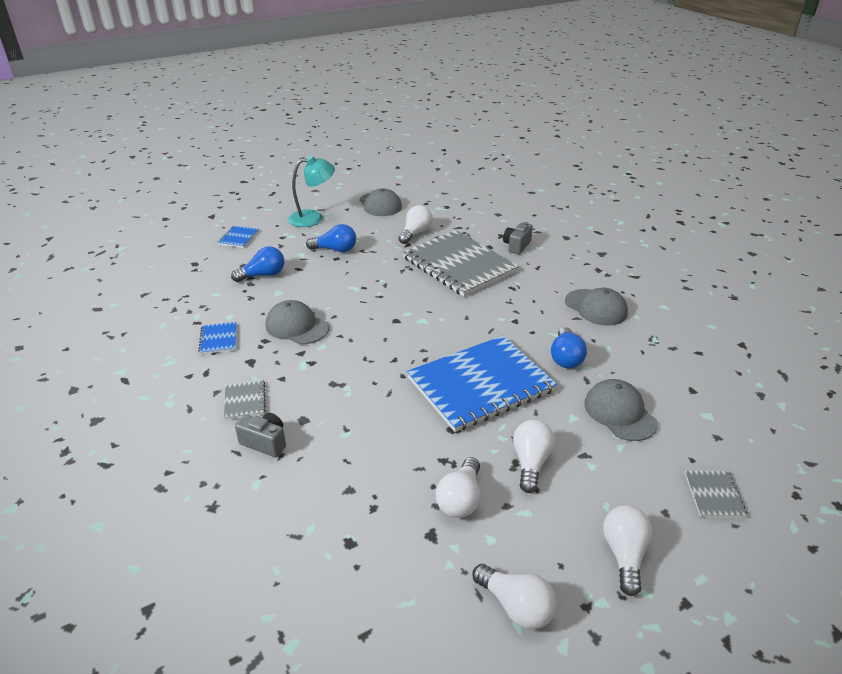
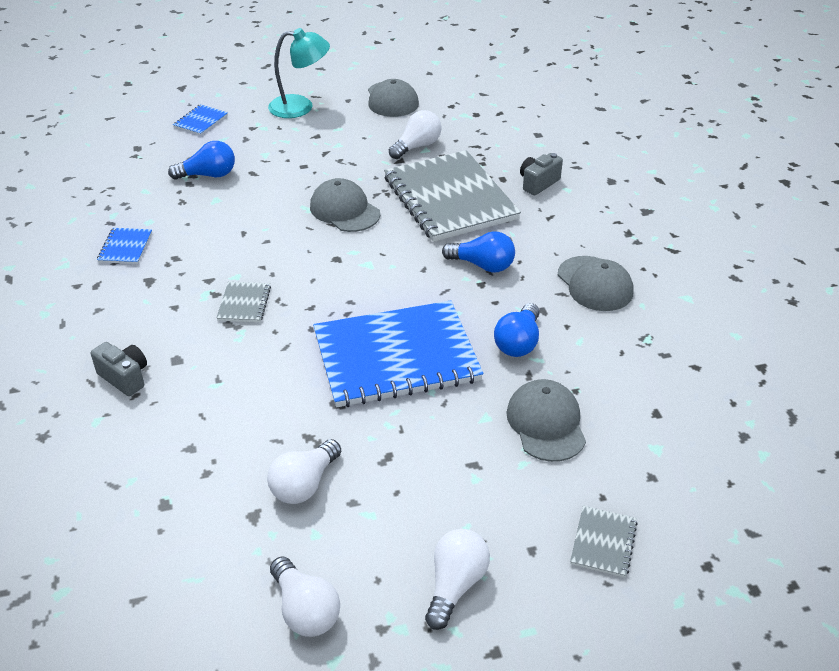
camera: 15 degrees right, 5 degrees up
grey notebook [224,379,266,420] -> grey notebook moved to [216,281,271,322]
grey cap [266,300,329,344] -> grey cap moved to [310,178,380,232]
blue light bulb [306,224,356,252] -> blue light bulb moved to [442,231,515,272]
white light bulb [513,420,555,493] -> none

